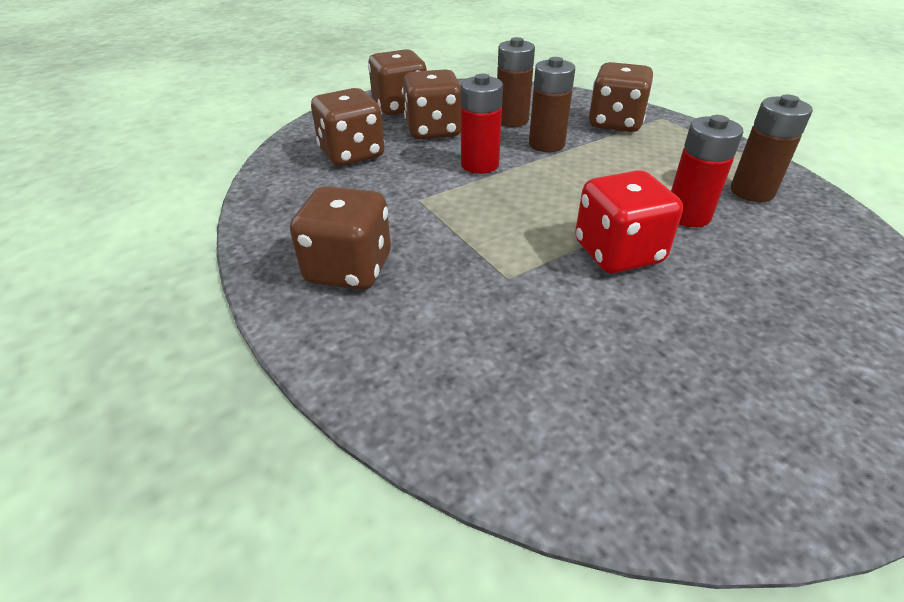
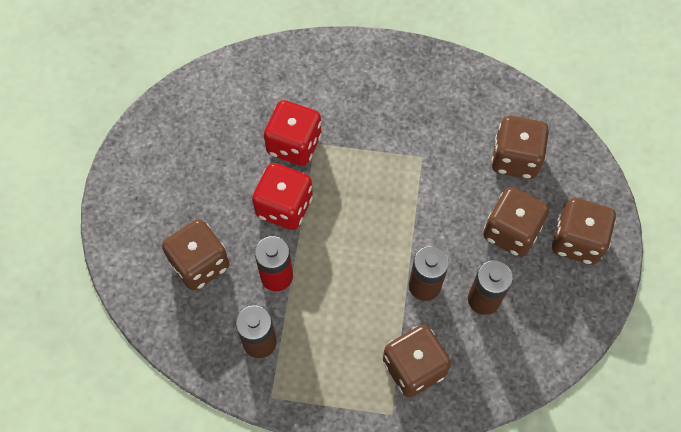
camera: 130 degrees right, 25 degrees up
brown dice [290,186,391,290] -> brown dice moved to [162,219,230,291]
red battery [461,74,503,174] -> none
none -> red dice [264,100,322,166]

